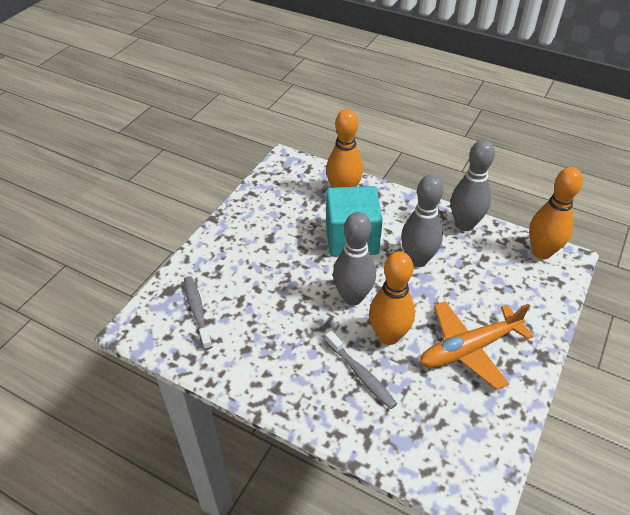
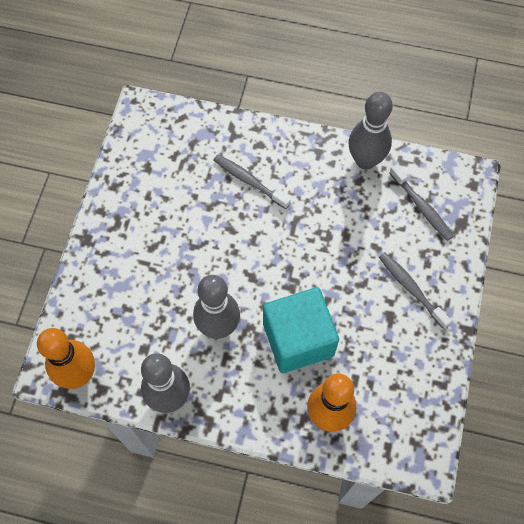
camera: 165 degrees right, 20 degrees up
grey bowling pin [333,212,376,305] -> grey bowling pin moved to [349,91,393,170]
orange bowling pin [369,251,415,345] -> none
orange plane [420,301,534,390] -> none
none -> grey toothbrush [379,252,451,329]

